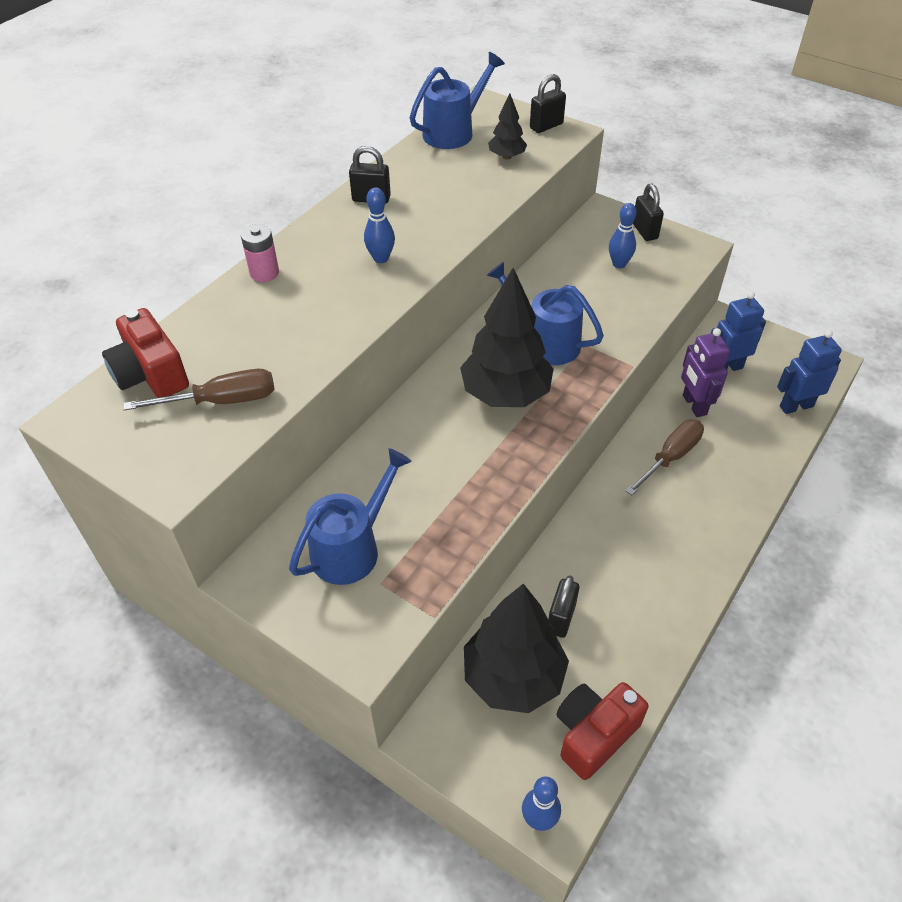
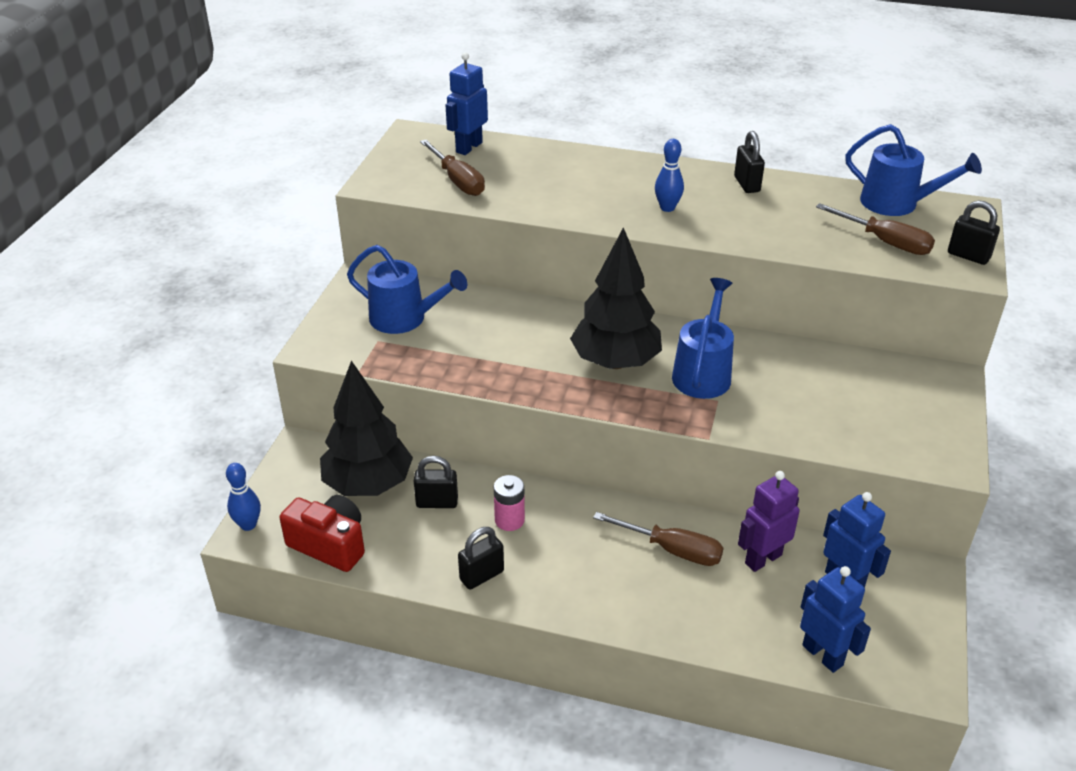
camera: 70 degrees right, 10 degrees down
red camera [102,308,189,398] -> blue robot [446,52,488,155]
pink battery [241,224,279,282] -> pink battery moved to [494,475,525,531]
black tree [488,93,527,159] -> brown screwdriver [816,203,935,255]
blue bowling pin [609,203,637,268] -> none
black padlock [633,184,664,241] -> black padlock moved to [458,527,504,590]

